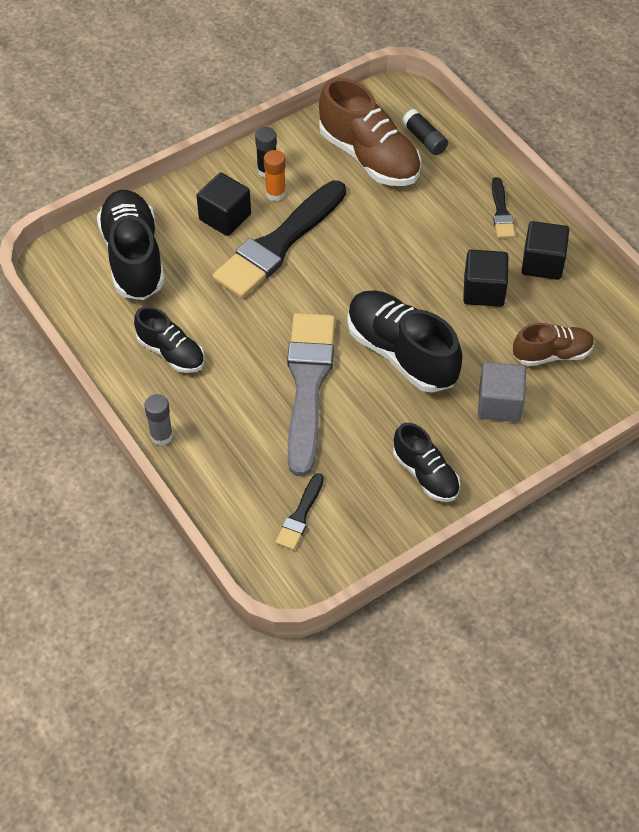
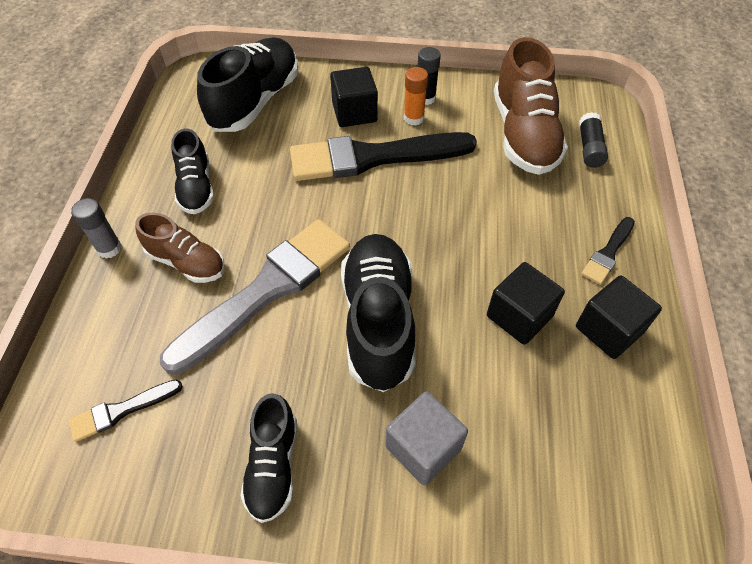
camera: 40 degrees right, 0 degrees up
brown shoe [513,323,595,366] -> brown shoe moved to [135,213,225,283]

